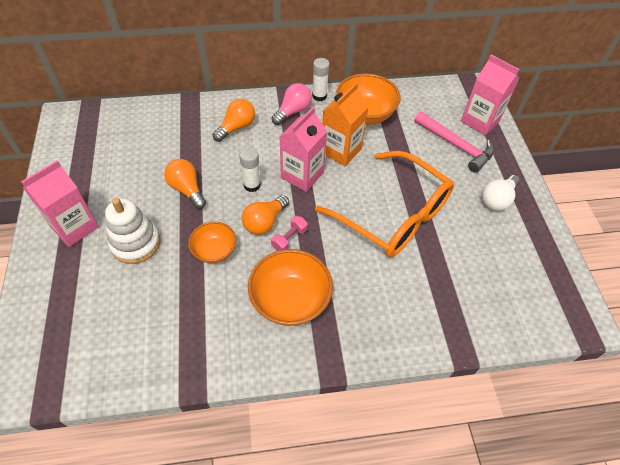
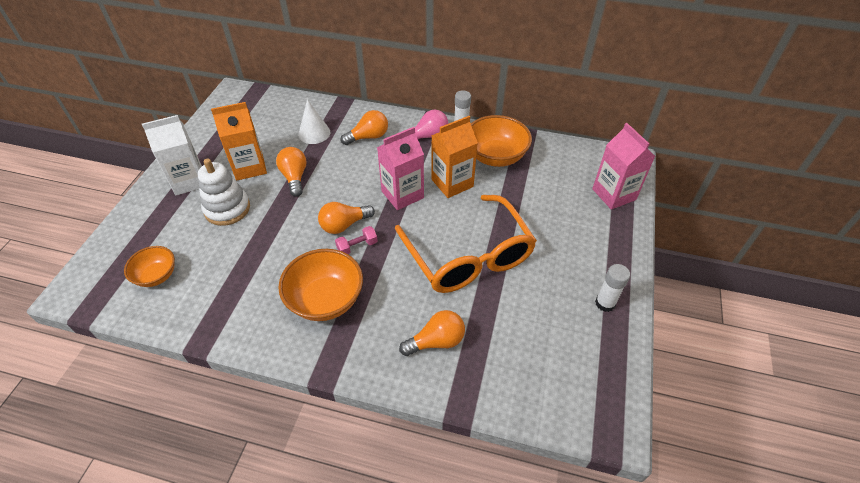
camera: 25 degrees right, 5 degrees down
pink carton [21,160,99,247] -> white carton [142,115,202,196]
orange bowl [188,222,236,263] -> orange bowl moved to [124,246,175,287]
white glue stick [239,147,261,192] -> white glue stick moved to [595,264,630,312]
pink hammer [414,111,494,173] -> none
white light bulb [482,175,520,211] -> none
none -> orange carton [211,102,267,180]
none -> white cone [298,99,330,144]
none -> orange light bulb [399,310,465,356]

